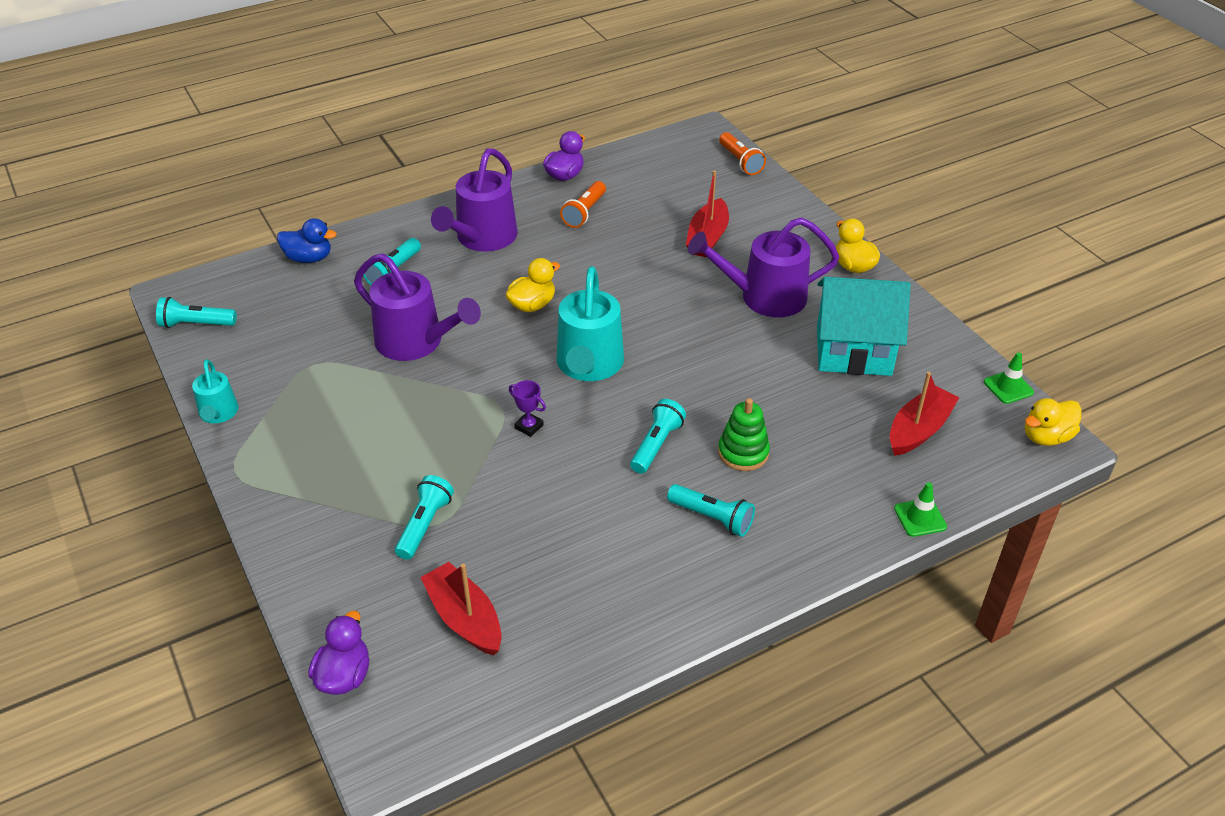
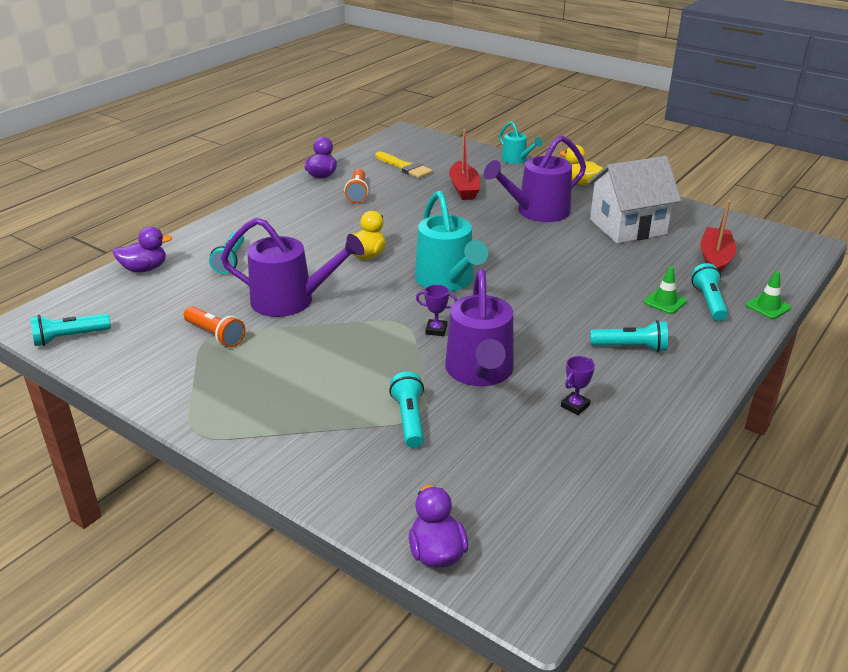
camera: 25 degrees left, 10 degrees down
turquoise watering can [192,359,238,423] -> turquoise watering can moved to [499,121,543,164]
blue duck [277,218,337,263] -> purple duck [113,227,172,272]
red boat [420,562,502,655] -> none
purple watering can [431,148,518,252] -> purple watering can moved to [445,269,514,386]
turquoise flashlight [630,399,686,474] -> turquoise flashlight moved to [691,263,728,321]
green stacking toy [718,398,770,471] -> none
orange flashlight [719,132,766,175] -> orange flashlight moved to [183,306,245,347]
turquoise house [817,277,911,376] -> white house [587,156,681,243]
green traffic cone [984,352,1034,404] -> green traffic cone moved to [643,267,687,314]
yellow duck [1025,398,1082,446] -> none
none -> yellow brush [375,151,433,178]
none -> purple trophy [561,356,595,415]

